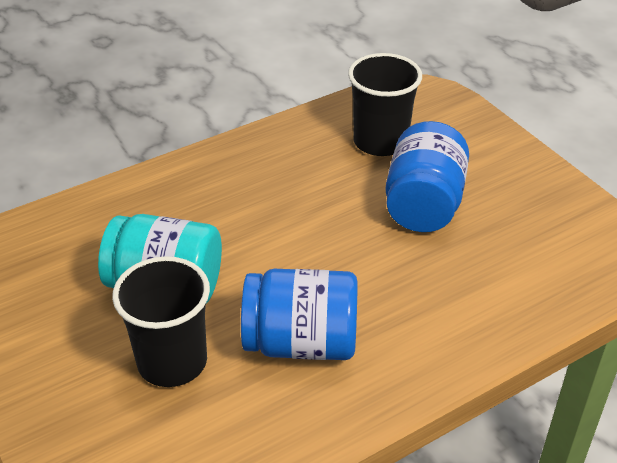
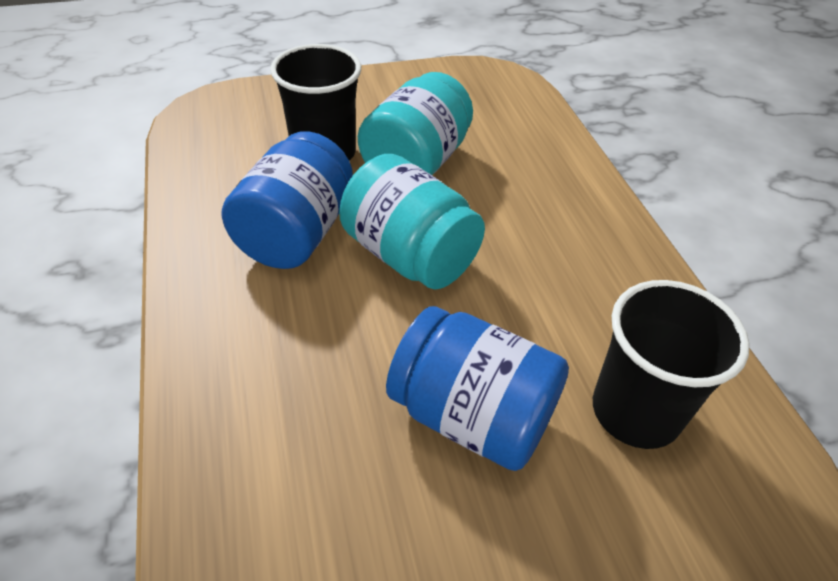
camera: 105 degrees right, 5 degrees up
none -> turquoise jar [339,154,485,290]

